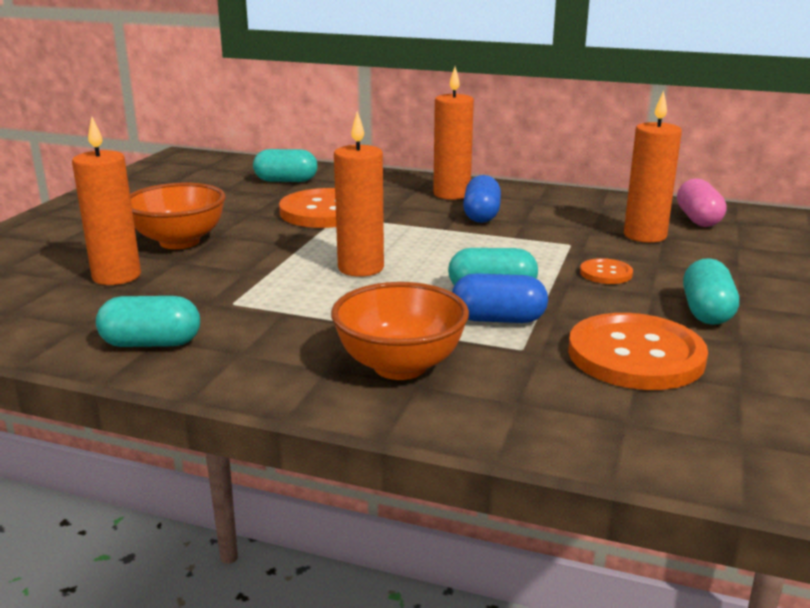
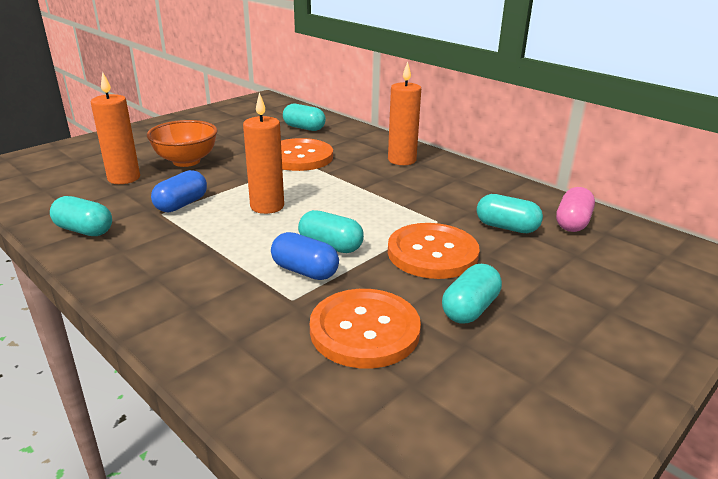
camera: 25 degrees right, 5 degrees up
orange bowl [331,282,469,380] -> none
blue capsule [463,175,501,223] -> blue capsule moved to [151,170,207,212]
orange button [580,258,633,284] -> orange button [388,223,480,279], size x2.13
orange candle [624,91,682,243] -> turquoise capsule [477,194,543,233]

